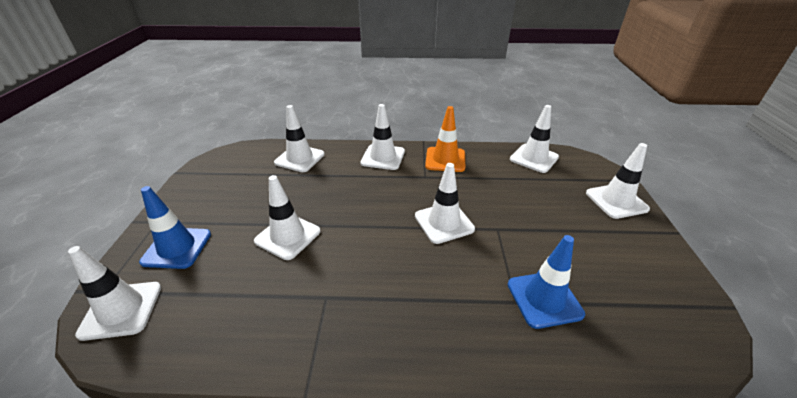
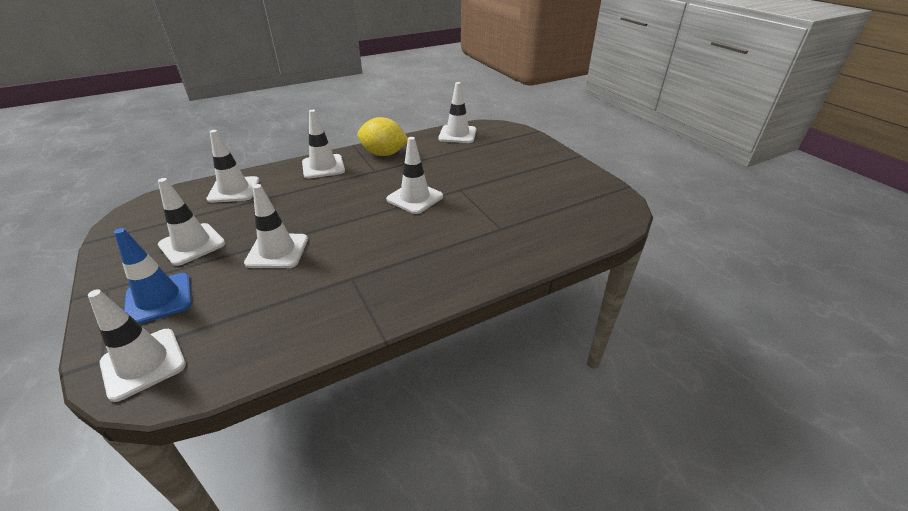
camera: 30 degrees left, 0 degrees up
orange traffic cone [425,106,465,172] -> yellow lemon [357,117,408,156]
blue traffic cone [508,235,585,329] -> none
white traffic cone [586,143,650,219] -> white traffic cone moved to [158,178,225,266]

